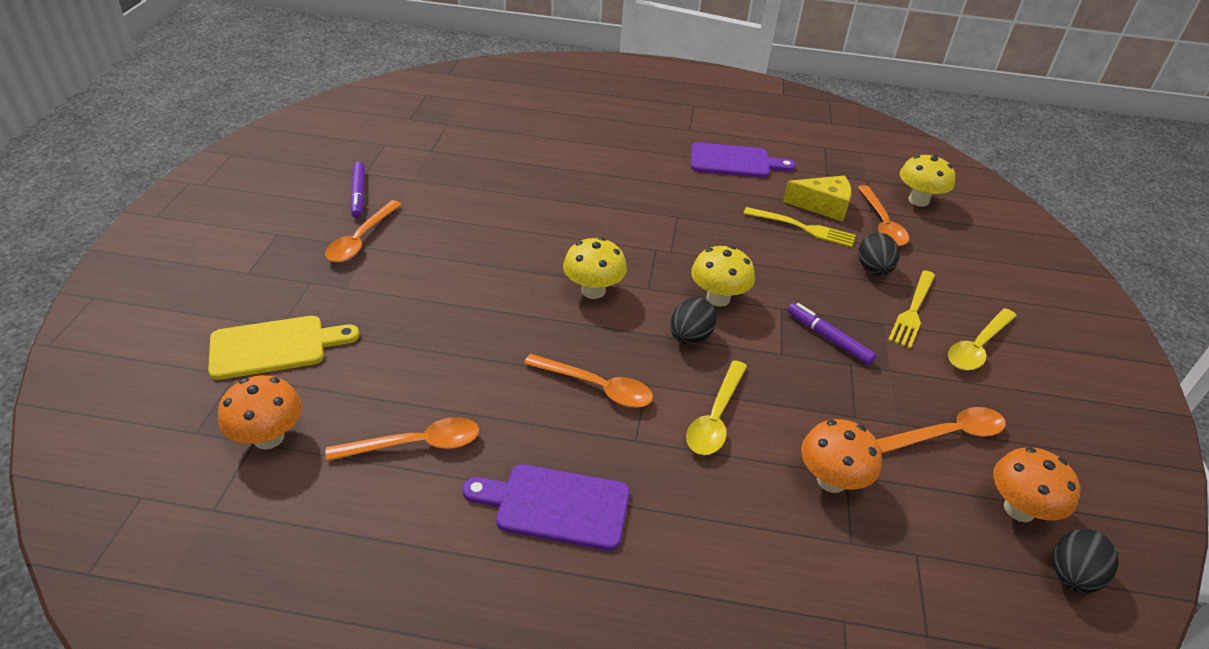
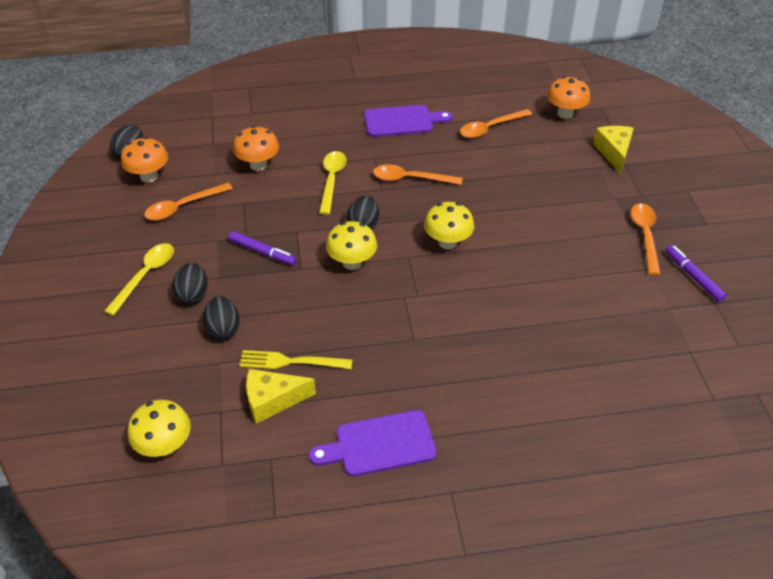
camera: 165 degrees right, 5 degrees up
yellow cutting board [208,316,360,380] -> yellow cheese [593,126,634,174]
orange spoon [858,185,909,246] -> none
yellow fork [888,270,935,349] -> black egg [172,263,208,305]

